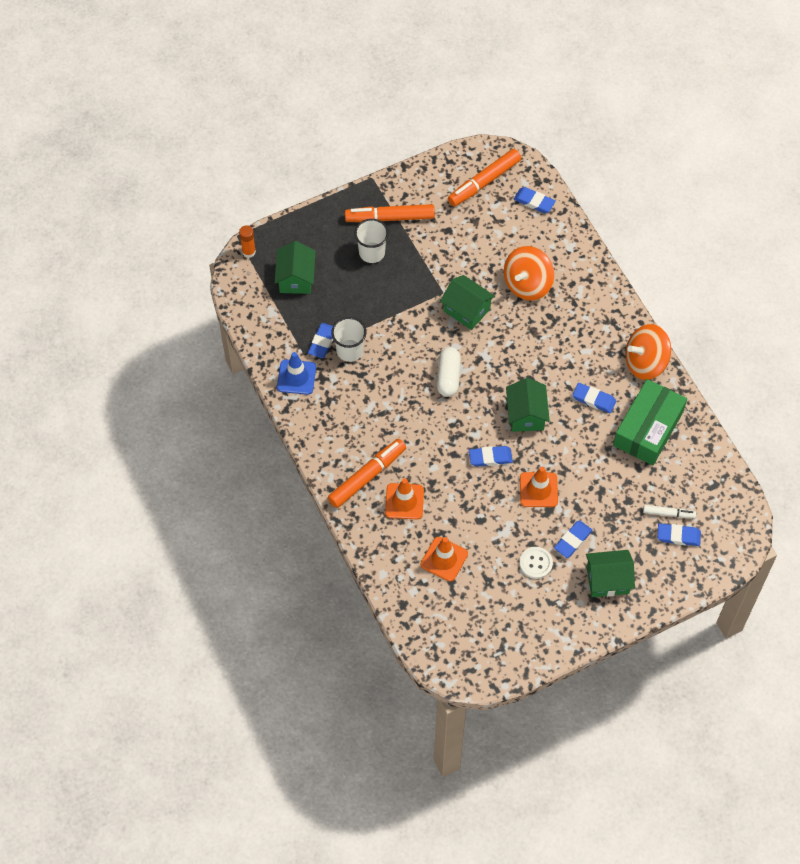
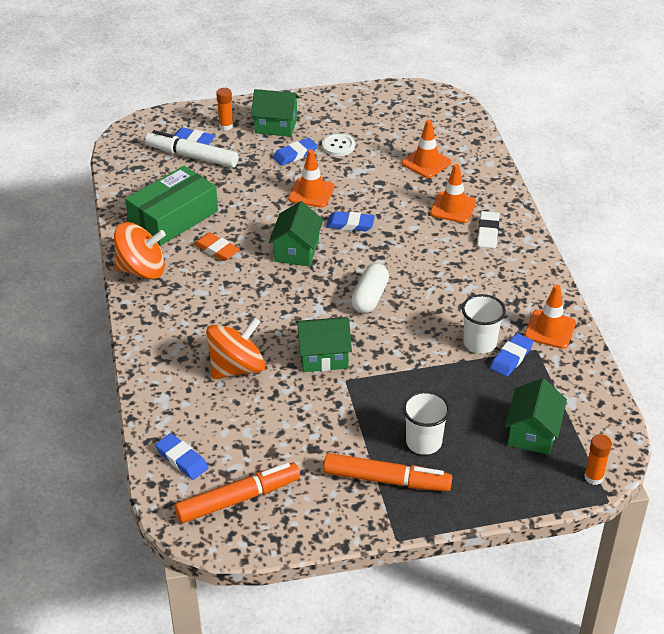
camera: 165 degrees left, 20 degrees down
blue traffic cone [277,352,316,395] -> orange traffic cone [525,285,576,349]
orange marker [328,439,406,508] -> white eraser [477,211,499,248]
green house [440,275,495,330] -> green house turned 60 degrees counterclockwise [296,317,352,372]
blue eraser [573,383,616,413] -> orange eraser [194,232,240,261]
white marker [643,505,696,518] -> white marker [145,130,239,168], size x1.85
none -> orange glue stick [216,88,233,130]

